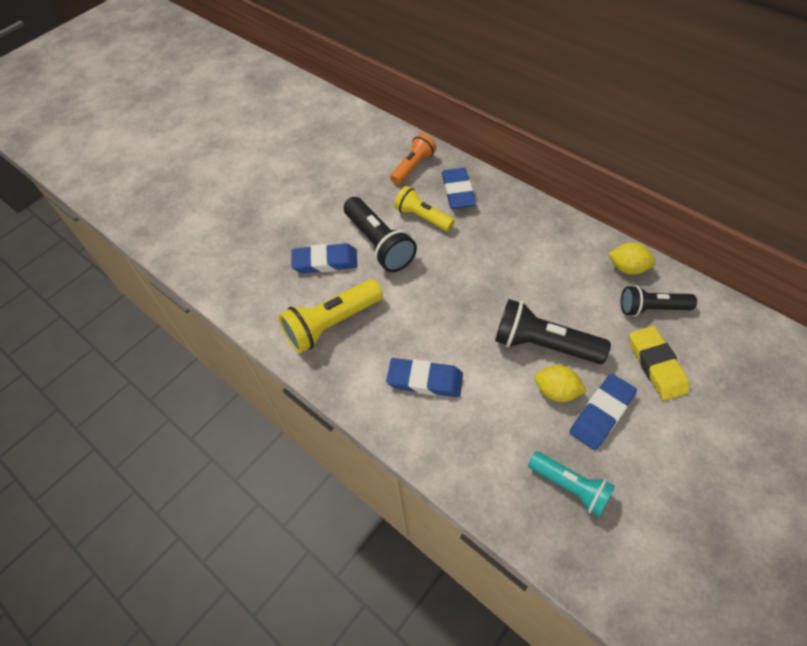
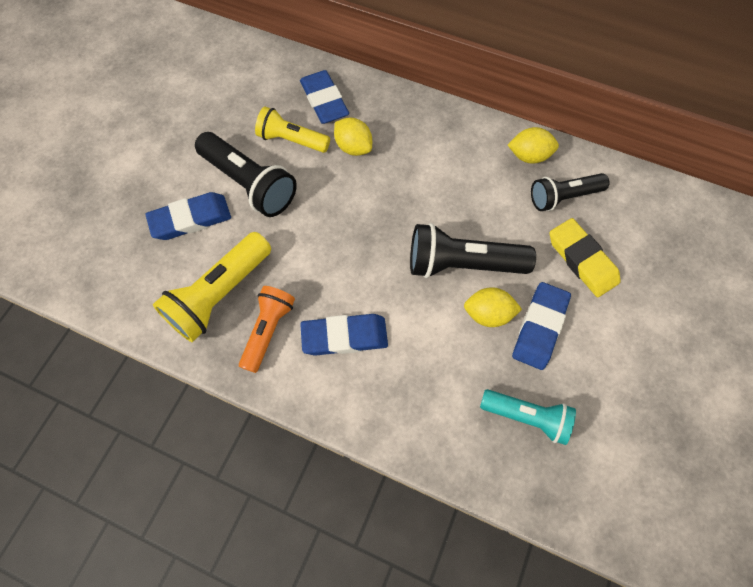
camera: 20 degrees left, 10 degrees up
orange flashlight [390,133,436,185] -> orange flashlight moved to [239,286,295,373]
none -> yellow lemon [334,118,372,156]

